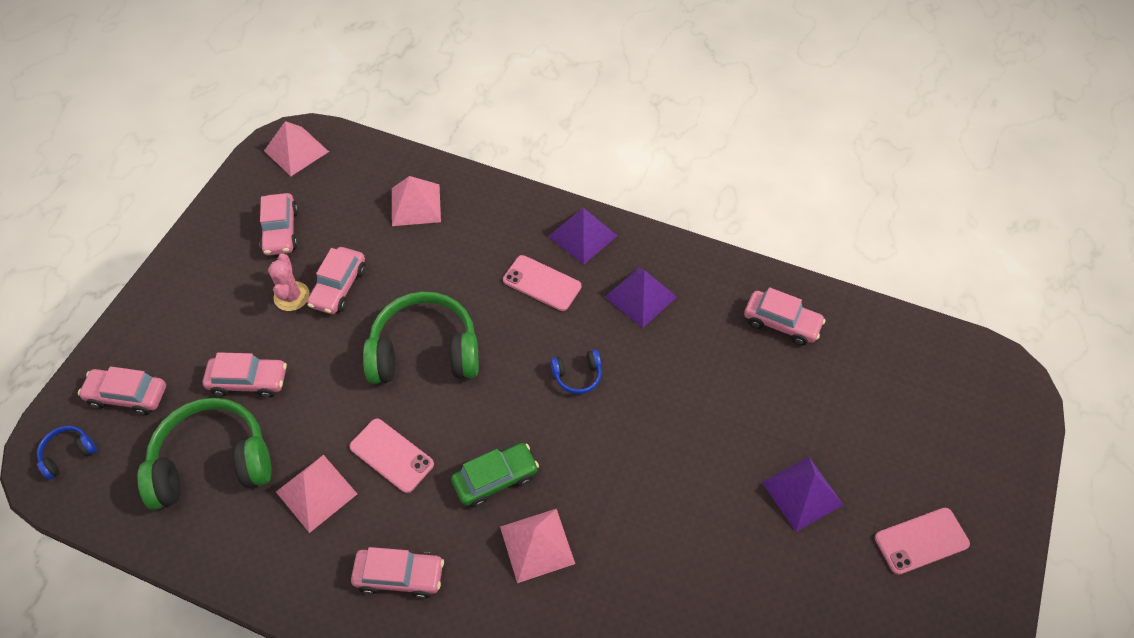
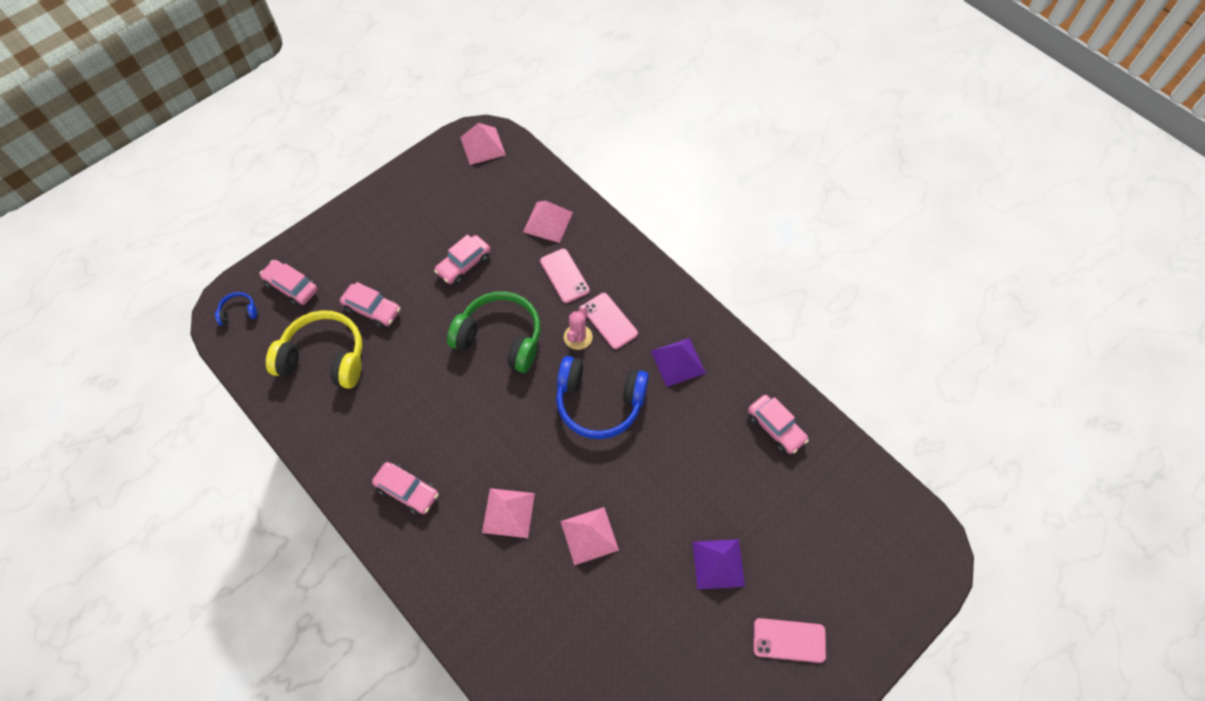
camera: 25 degrees right, 5 degrees up
green headphones [137,398,272,510] -> yellow headphones [266,310,363,389]
pink car [260,193,298,256] -> none
pink cactus [268,253,310,311] -> pink cactus moved to [564,305,593,350]
pink pyramid [276,455,357,533] -> pink pyramid moved to [561,507,619,565]
pink phone [349,418,434,493] -> pink phone moved to [540,249,590,303]
green car [451,443,539,508] -> none
purple pyramid [548,208,617,265] -> none
blue headphones [551,350,602,394] -> blue headphones [556,356,649,439], size x2.25

